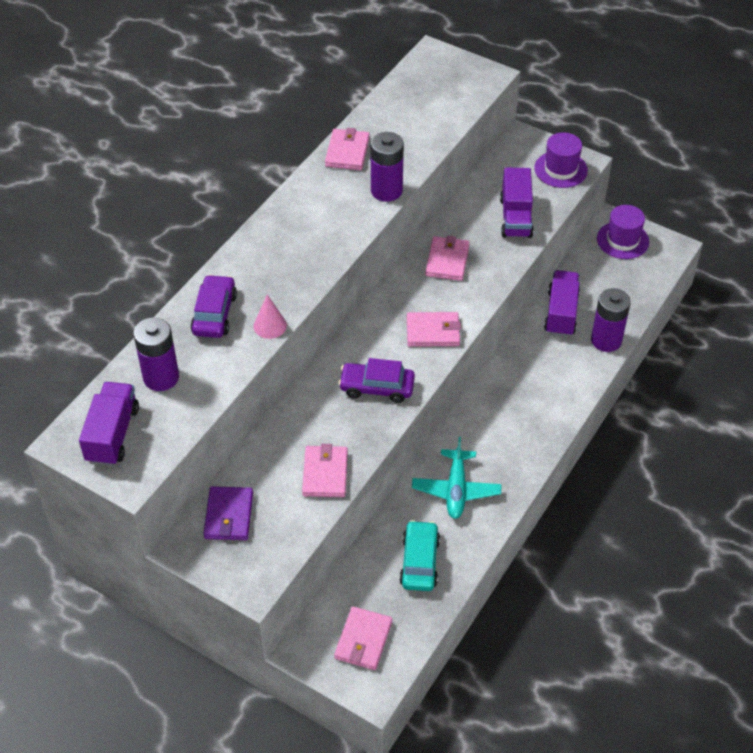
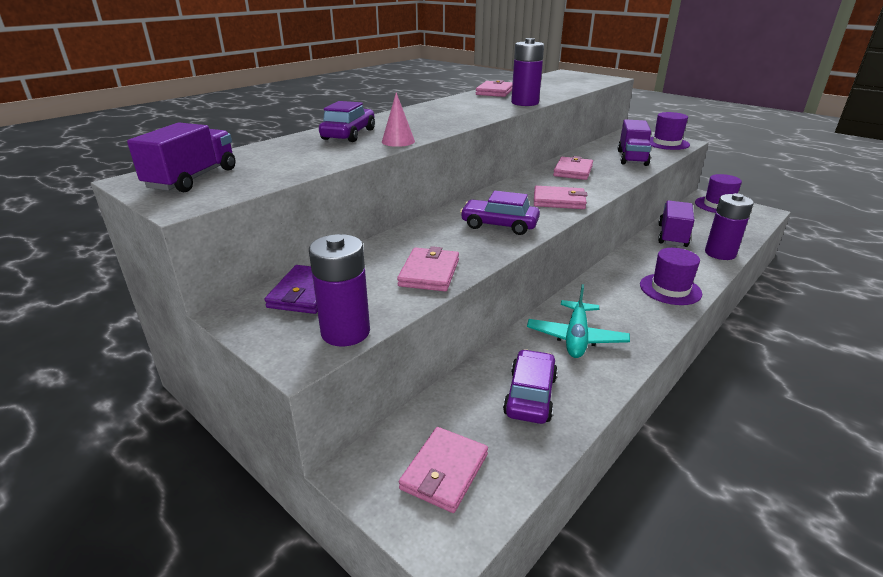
camera: 10 degrees right, 20 degrees down
purple battery [134,317,179,391] -> purple battery moved to [309,234,370,347]
turquoise car [399,520,440,591] -> purple car [503,349,558,424]
none -> purple hat [640,248,702,305]

